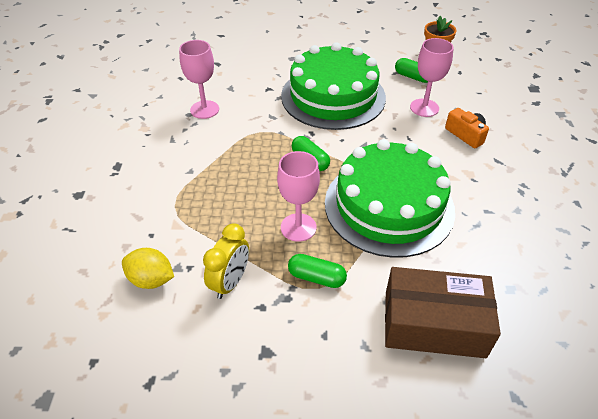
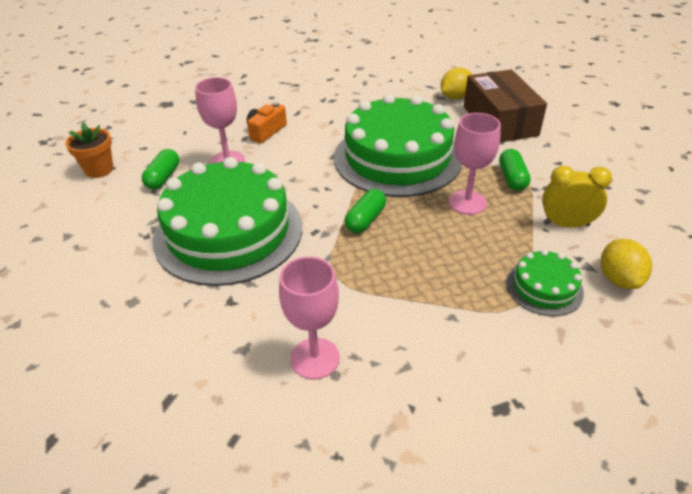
camera: 110 degrees left, 5 degrees down
none -> yellow lemon [441,67,472,100]
none -> green cake [506,249,584,316]

